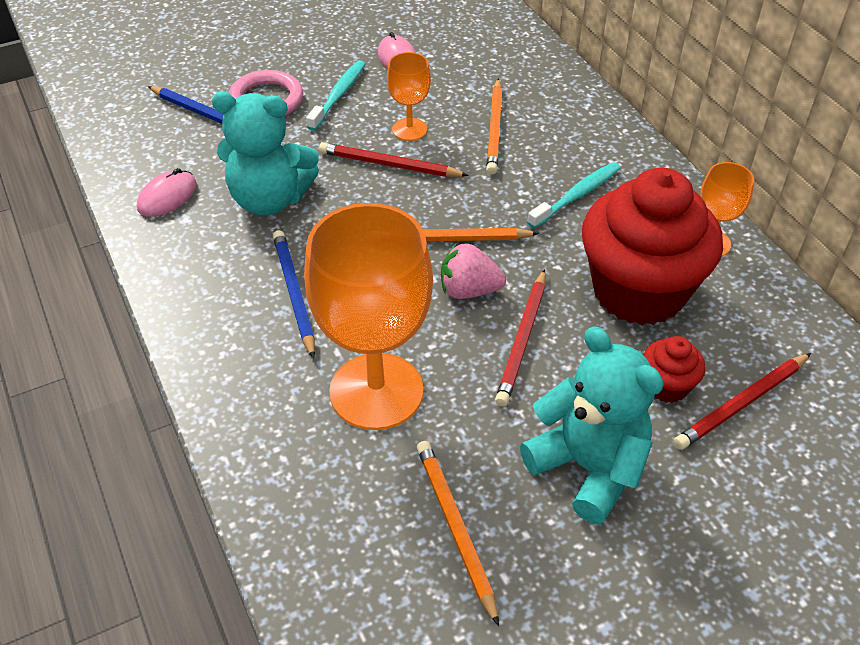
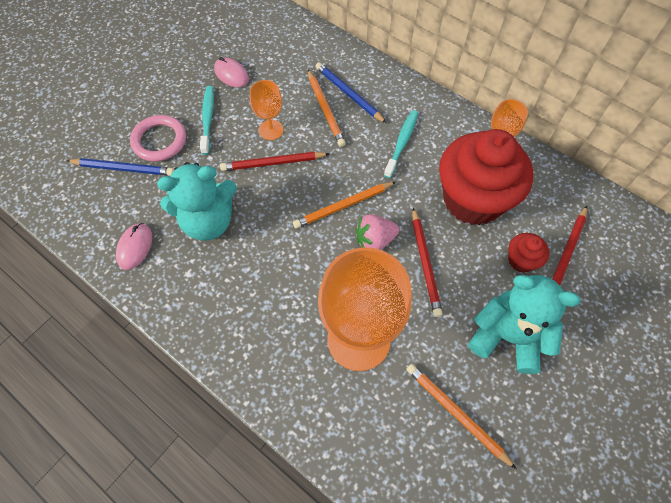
camera: 25 degrees left, 15 degrees up
blue pencil [273,230,315,359] -> blue pencil moved to [315,62,386,123]

